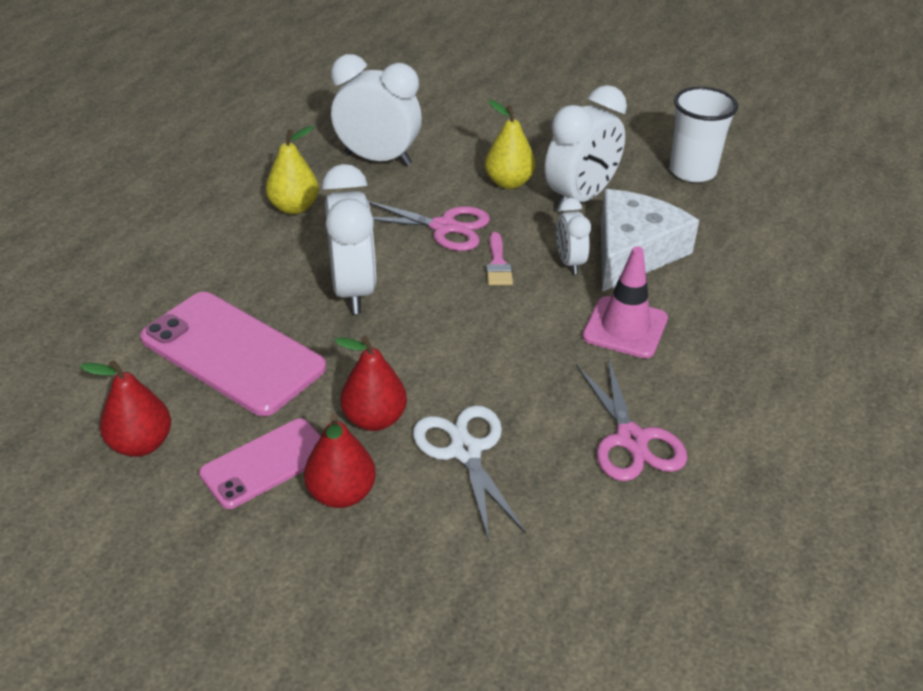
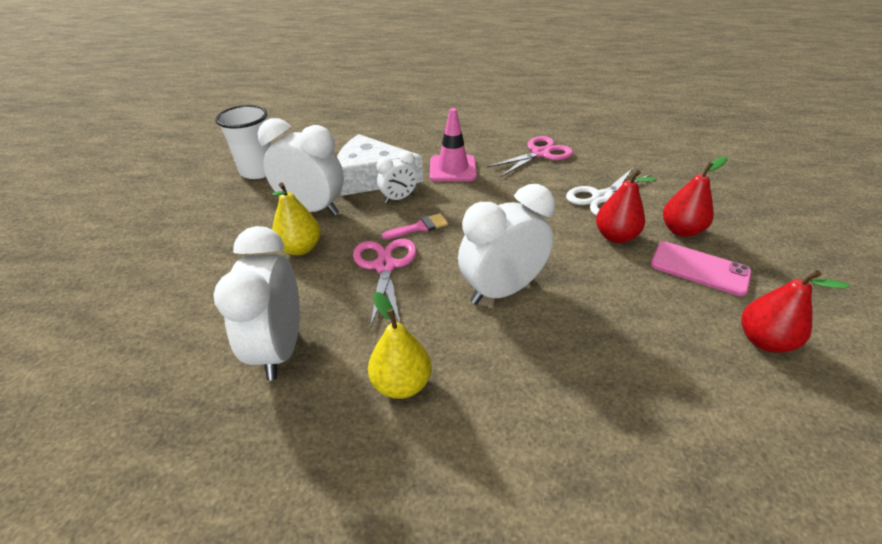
camera: 110 degrees left, 0 degrees up
pink phone [140,292,326,416] -> none

